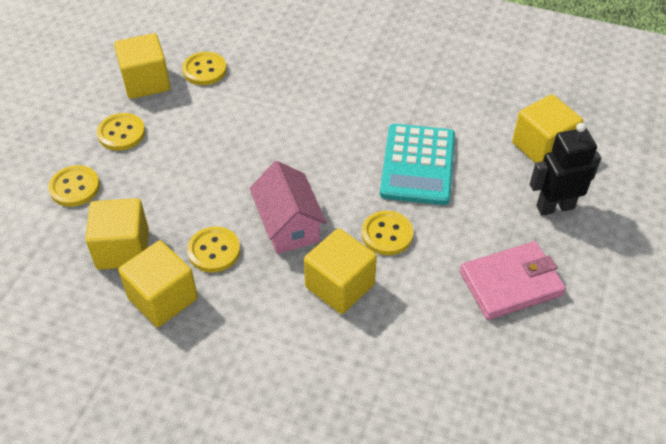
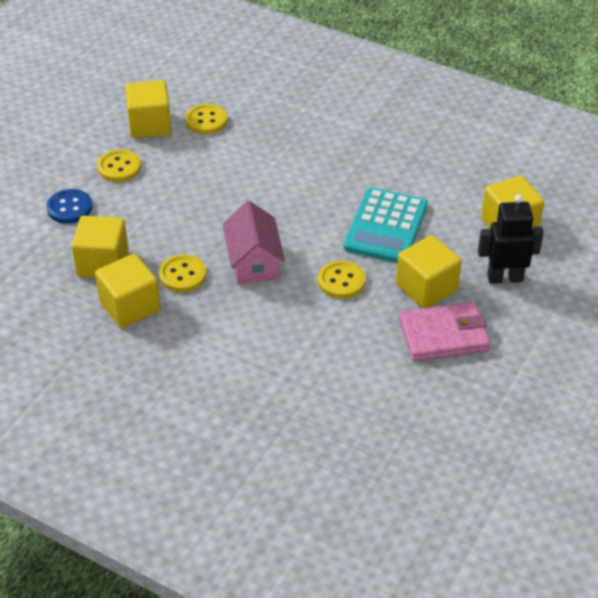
camera: 10 degrees right, 5 degrees down
yellow button [48,165,100,207] -> blue button [46,189,92,224]
yellow cube [304,228,377,314] -> yellow cube moved to [396,235,462,308]

